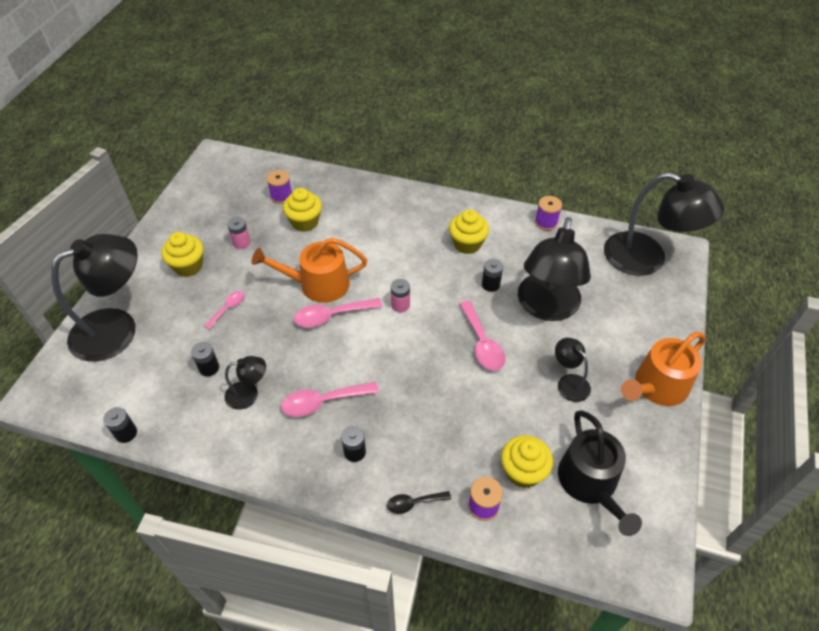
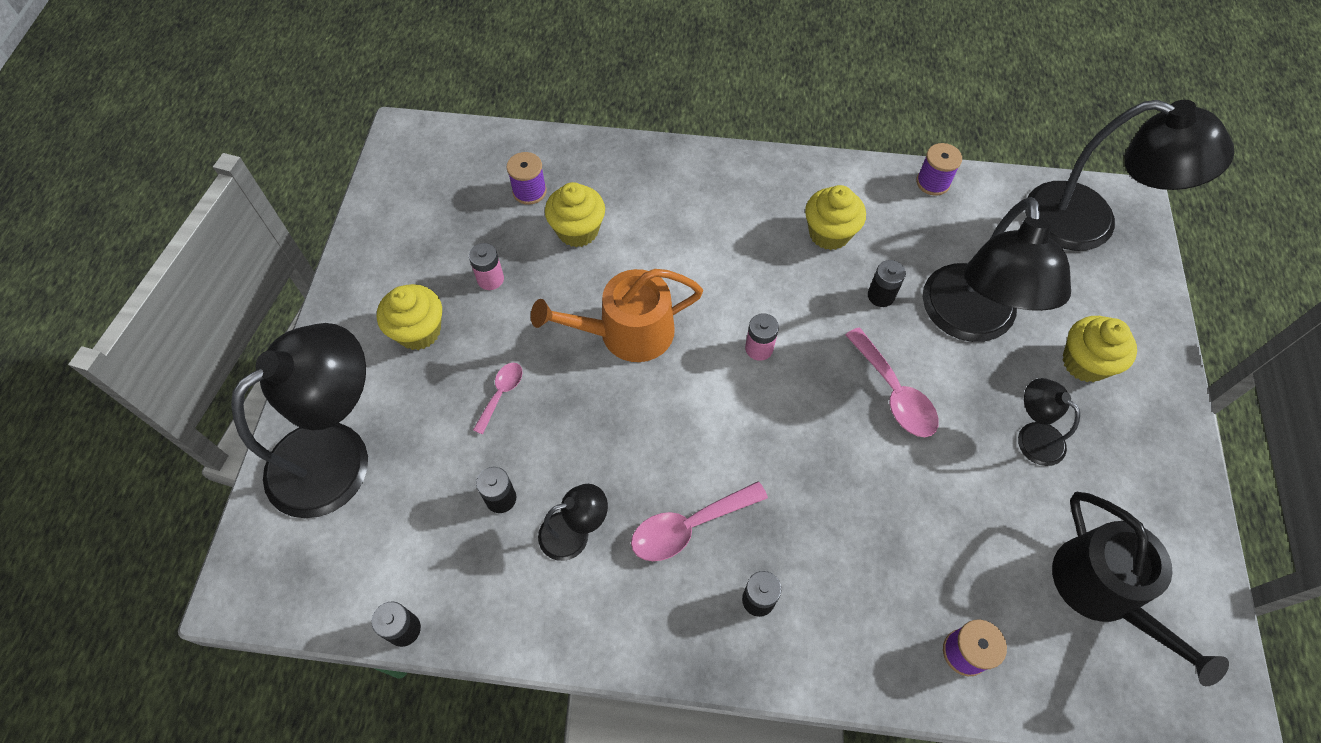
camera: 10 degrees left, 10 degrees up
pink spoon [294,298,382,328] -> none
black spoon [387,491,451,514] -> none
yellow cupcake [501,435,553,488] -> yellow cupcake moved to [1062,316,1137,382]
orange watering can [621,332,706,406] -> none

